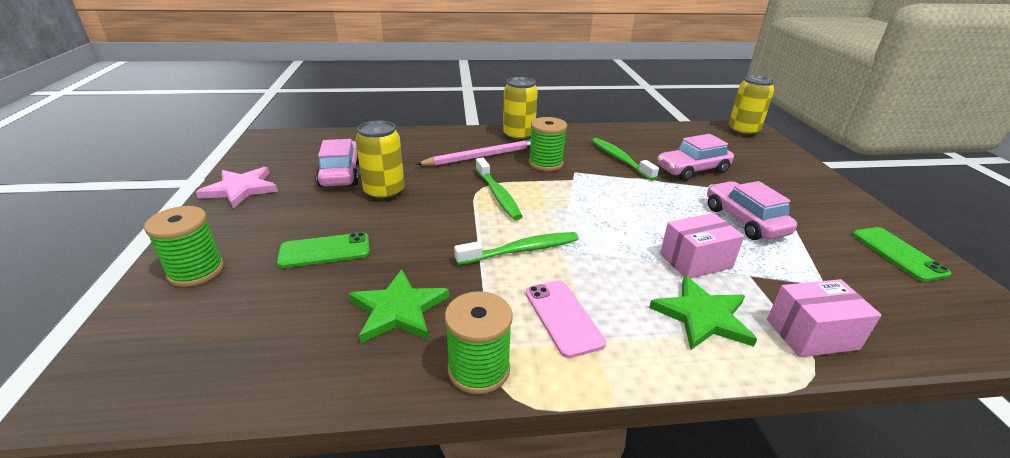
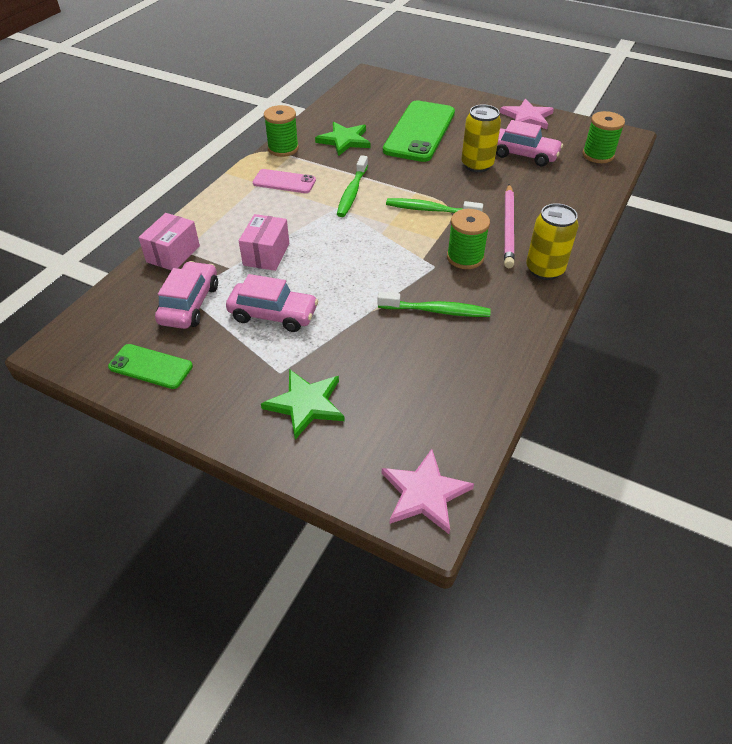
camera: 125 degrees right, 15 degrees up
green spool [144,206,224,287] -> green spool moved to [582,111,625,163]
green phone [277,232,370,268] -> green phone [383,100,455,162], size x1.93
green star [649,276,757,350] -> green star moved to [261,369,345,440]
pink car [657,134,734,181] -> pink car moved to [155,261,218,329]
yellow can [729,75,774,136] -> pink star [382,449,474,534]

